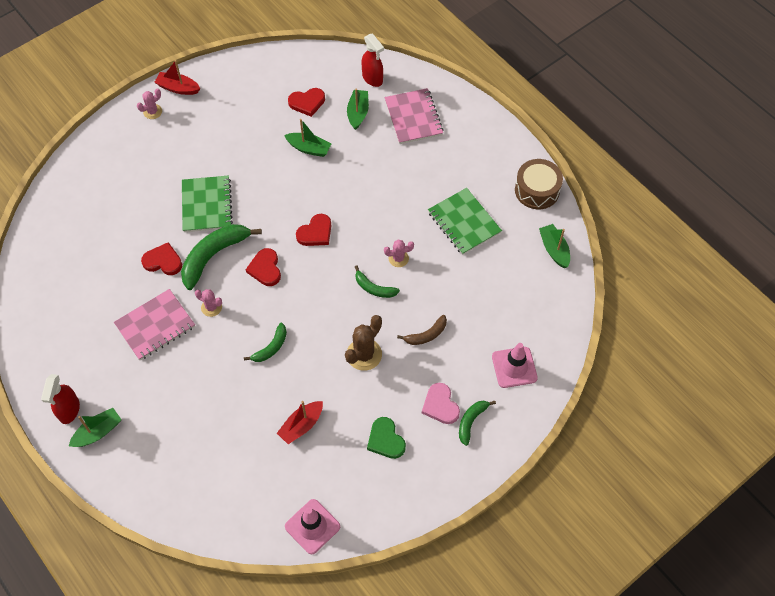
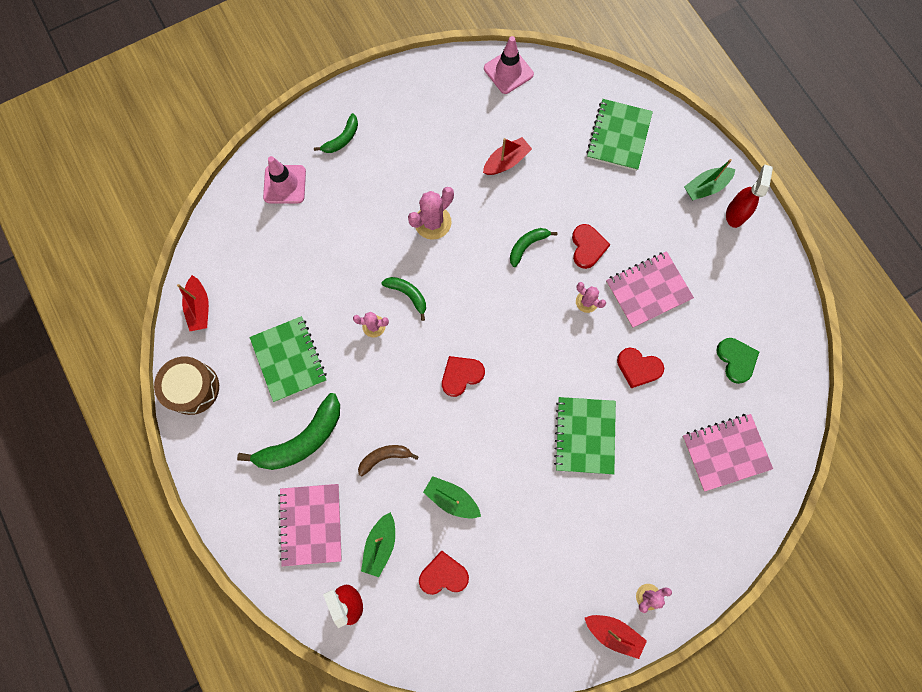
camera: 170 degrees left, 15 degrees up
green banana [181,224,262,290] -> green banana moved to [237,393,340,470]
red heart [246,248,281,286] -> red heart moved to [572,224,611,269]
brown cactus [345,315,382,371] -> pink cactus [408,187,454,240]
green heart [367,417,406,459] -> green heart moved to [716,338,759,384]
brown banana [397,315,447,345] -> brown banana moved to [358,445,419,477]
pink heart [422,383,460,424] -> none
green boat [539,224,570,268] -> red boat [177,275,209,331]
none -> green notebook [586,99,653,171]
none -> pink notebook [682,414,773,492]

